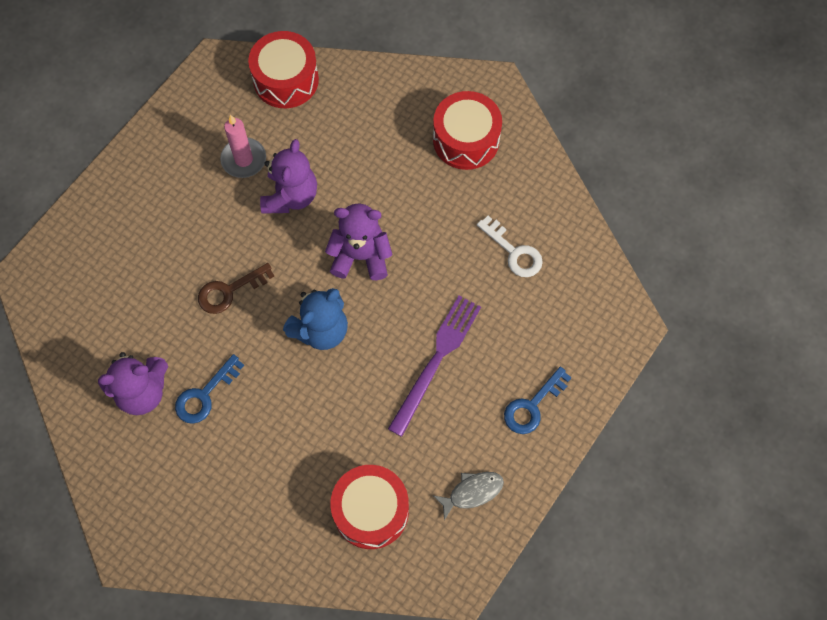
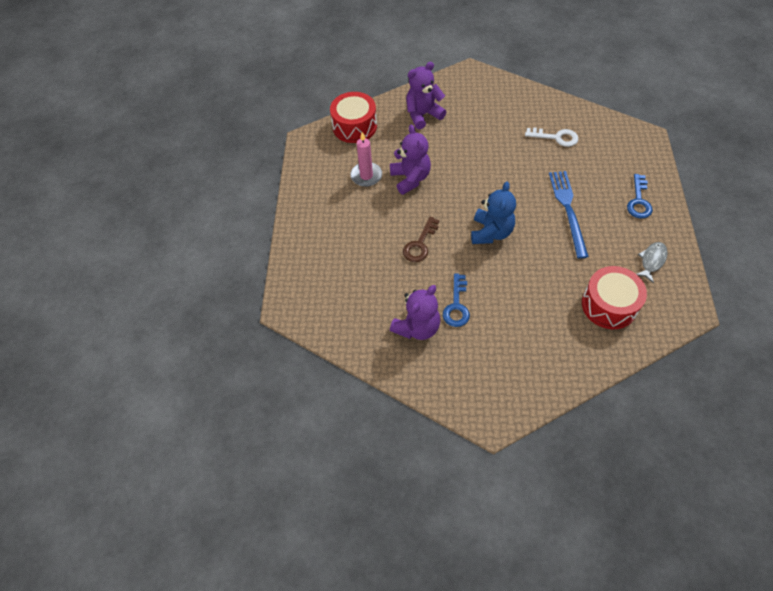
camera: 30 degrees left, 10 degrees down
purple teddy bear [325,204,392,280] -> purple teddy bear moved to [406,62,446,129]
purple fork [388,296,481,437] -> blue fork [549,171,589,259]
red drum [433,91,502,170] -> none

